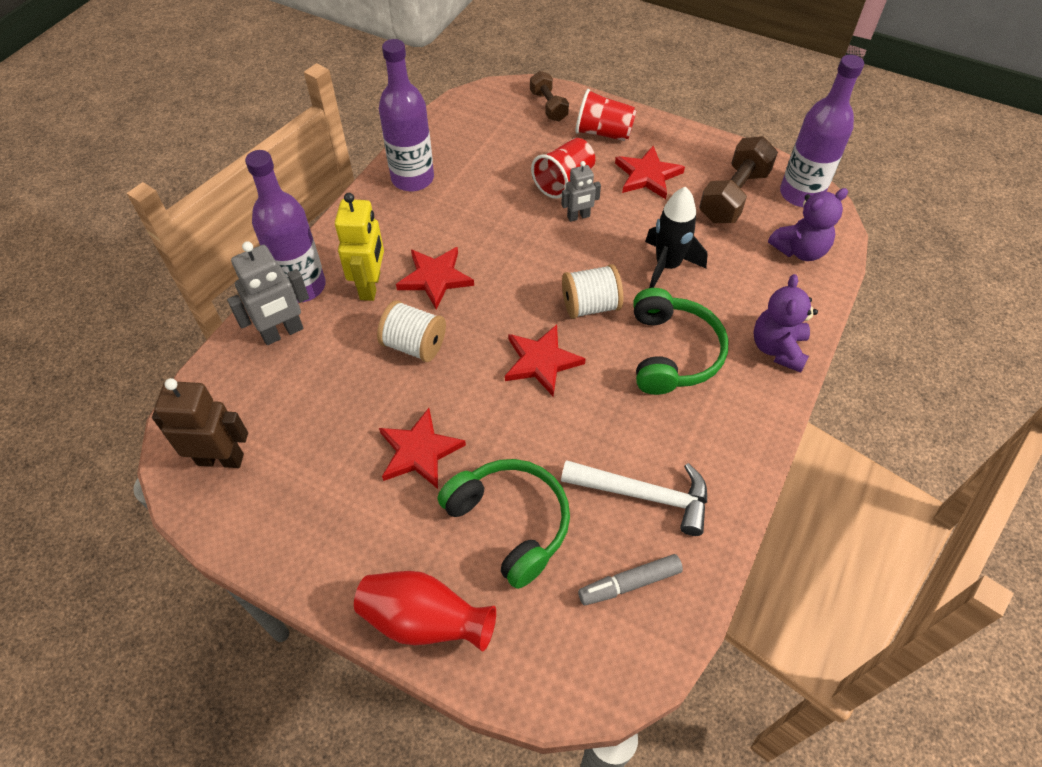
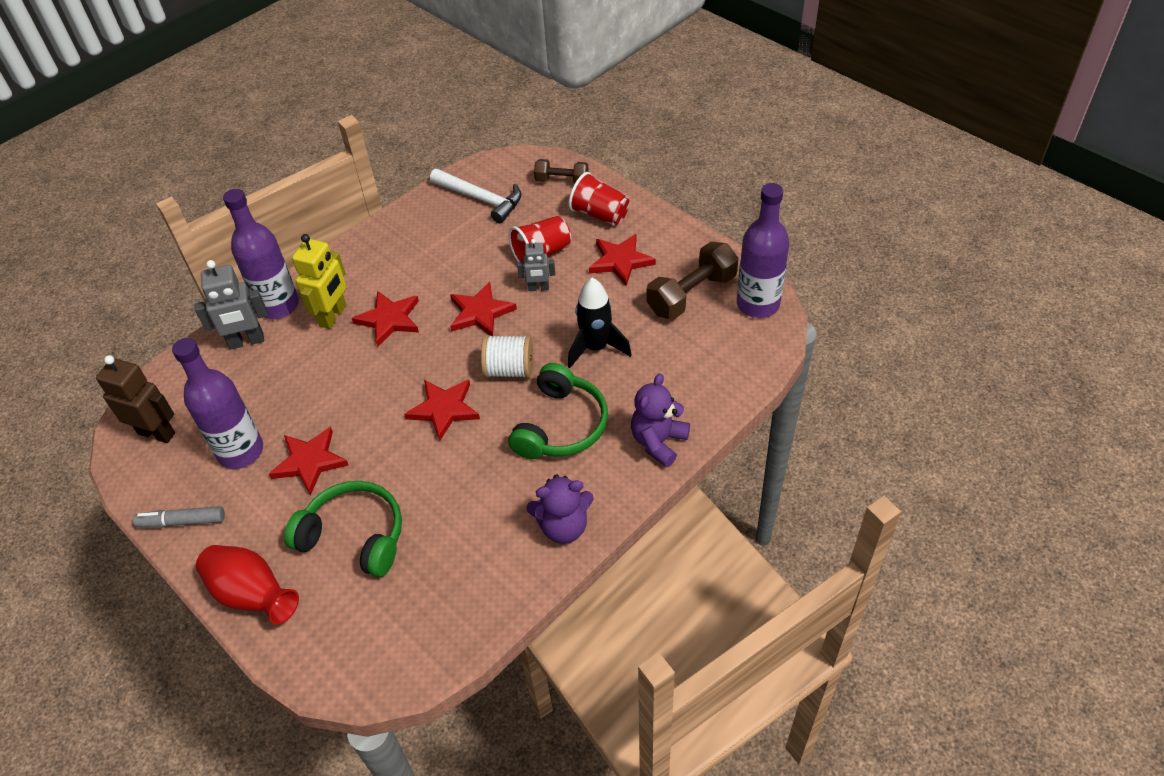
camera: 20 degrees right, 5 degrees down
white spool [377,300,446,362] -> none
purple bottle [379,39,434,191] -> purple bottle moved to [172,338,263,469]
green headphones [438,459,570,589] -> green headphones turned 45 degrees counterclockwise [284,481,402,577]
brown dumbbell [530,71,569,121] -> brown dumbbell turned 75 degrees counterclockwise [534,159,589,184]
white hammer [561,460,707,536] -> white hammer moved to [430,169,522,223]
grey marker [578,554,683,605] -> grey marker moved to [133,506,225,528]
purple teddy bear [768,188,848,261] -> purple teddy bear moved to [526,474,594,544]
none -> red star [450,282,517,337]

